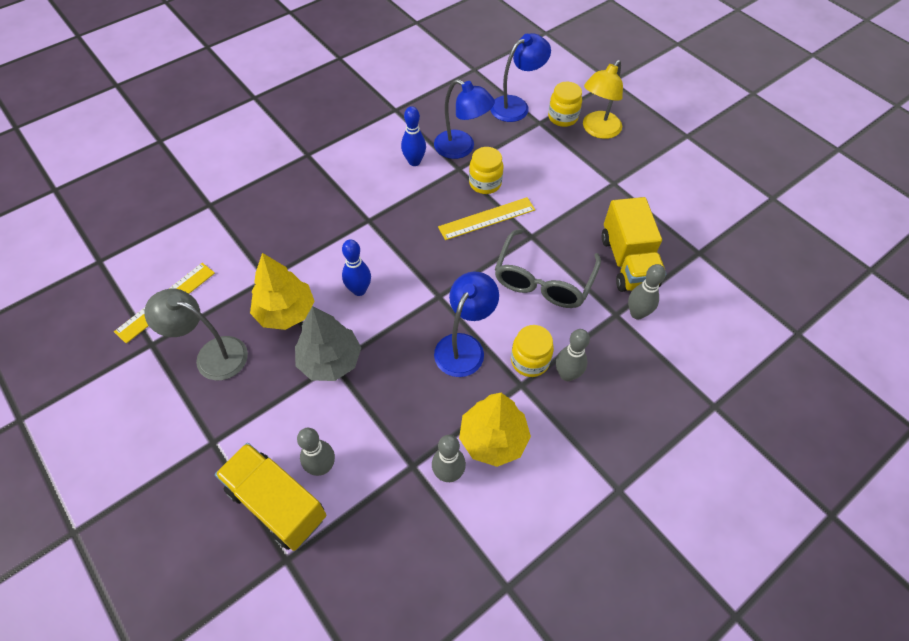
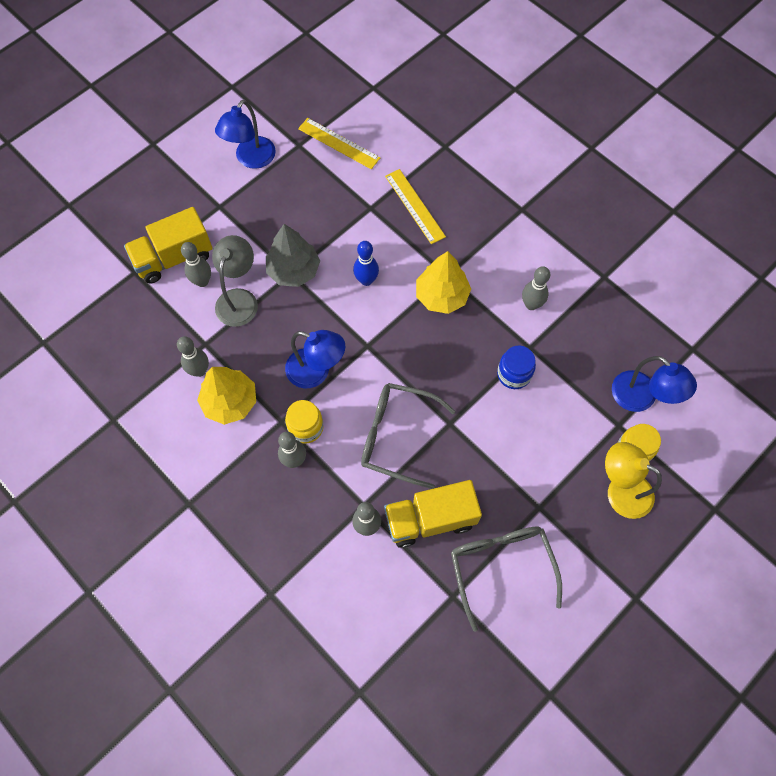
camera: 85 degrees right, 10 degrees up
grey lamp [144,289,248,380] -> grey lamp moved to [212,235,258,327]
yellow truck [215,443,327,551] -> yellow truck turned 150 degrees counterclockwise [124,207,213,284]
yellow tree [250,253,315,330] -> yellow tree moved to [416,251,471,314]
blue bowling pin [401,106,426,166] -> grey bowling pin [522,266,550,310]
blue lamp [434,79,495,159] -> blue lamp moved to [215,100,276,169]
yellow ruler [438,197,535,240] -> yellow ruler moved to [385,169,446,244]
yellow jar [469,147,503,194] -> blue jar [497,345,536,389]
none -> grey glasses [451,526,562,632]

